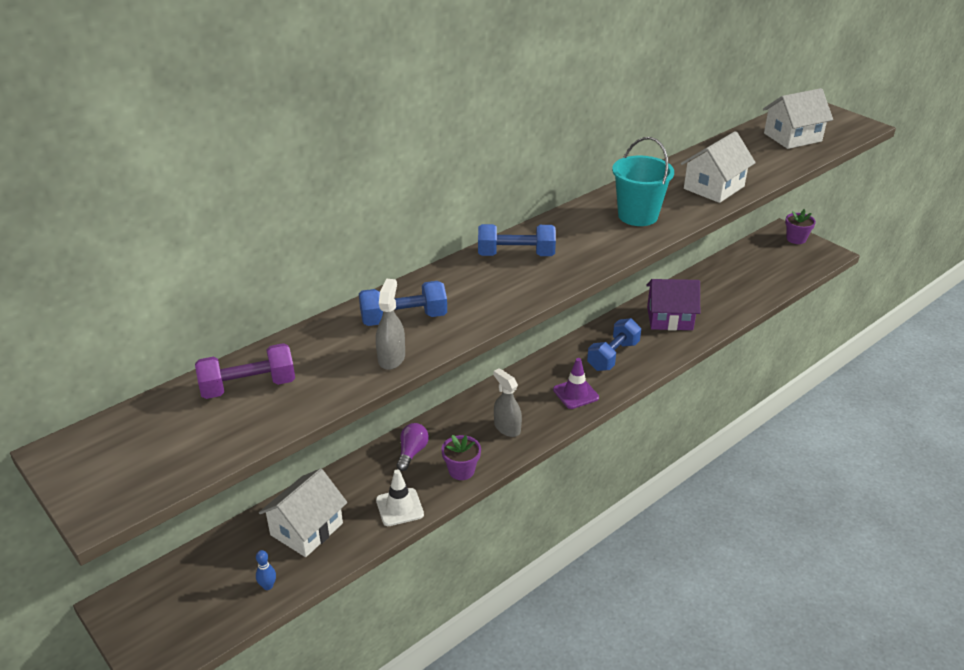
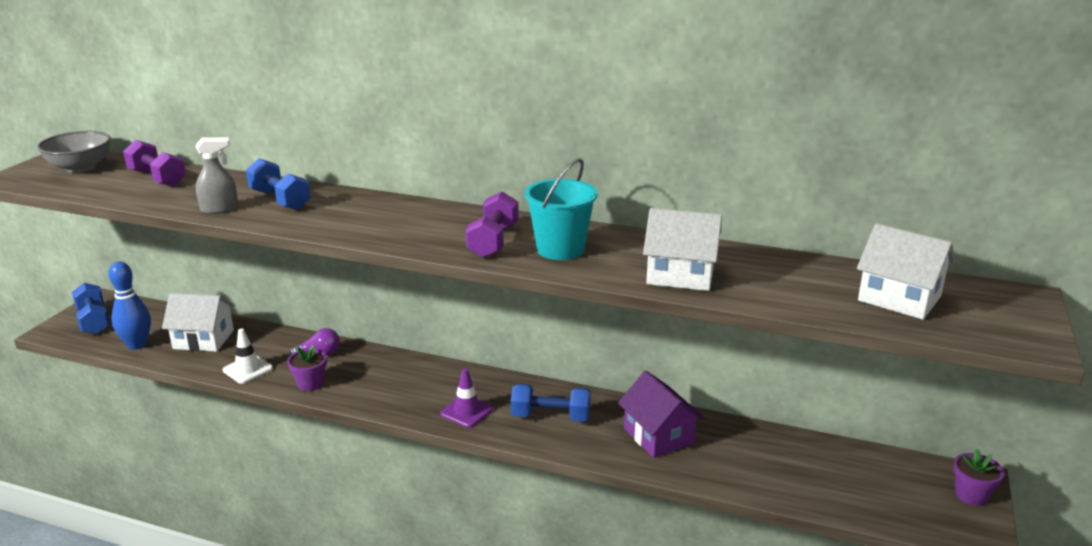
camera: 60 degrees right, 10 degrees down
blue bowling pin [256,550,276,590] -> blue bowling pin [108,262,151,350], size x2.21
blue dumbbell [478,224,556,256] -> blue dumbbell moved to [72,283,110,334]
grey spray bottle [493,368,522,437] -> none
none -> grey bowl [37,131,111,173]
none -> purple dumbbell [466,192,519,258]

